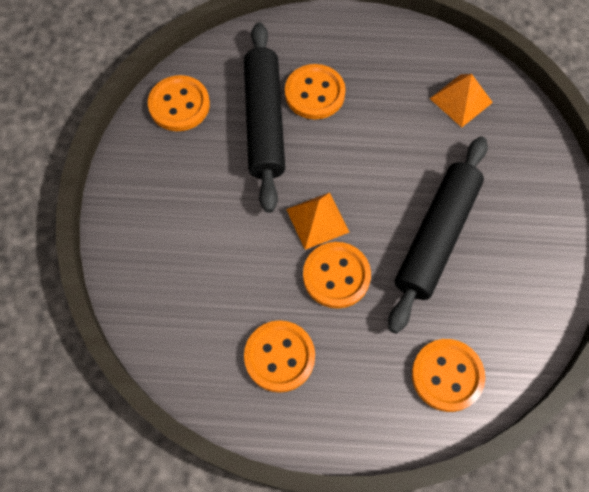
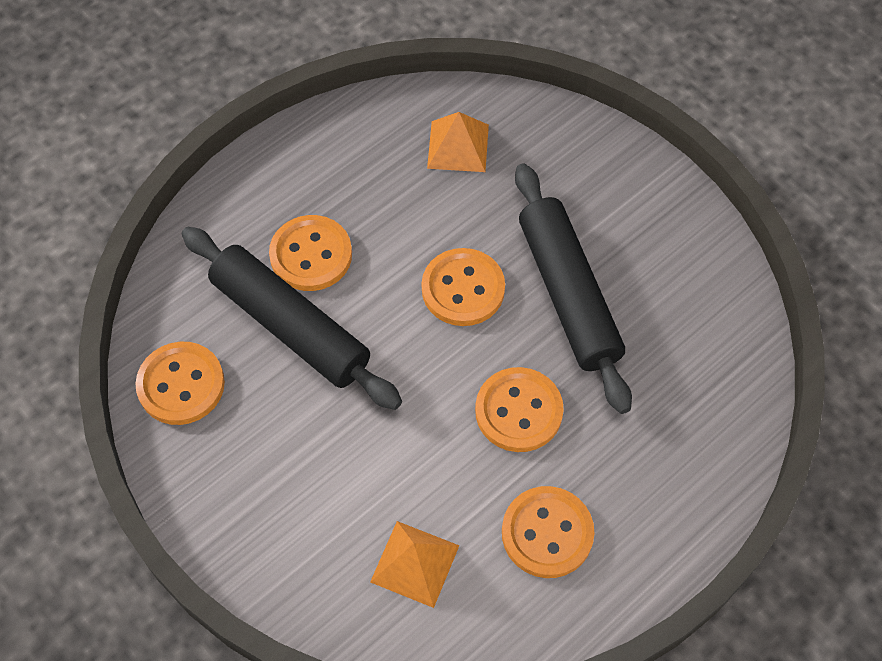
camera: 45 degrees left, 5 degrees down
orange pyramid [286,192,350,250] -> orange pyramid moved to [370,521,460,608]
orange button [412,339,485,412] -> orange button moved to [422,248,505,326]

